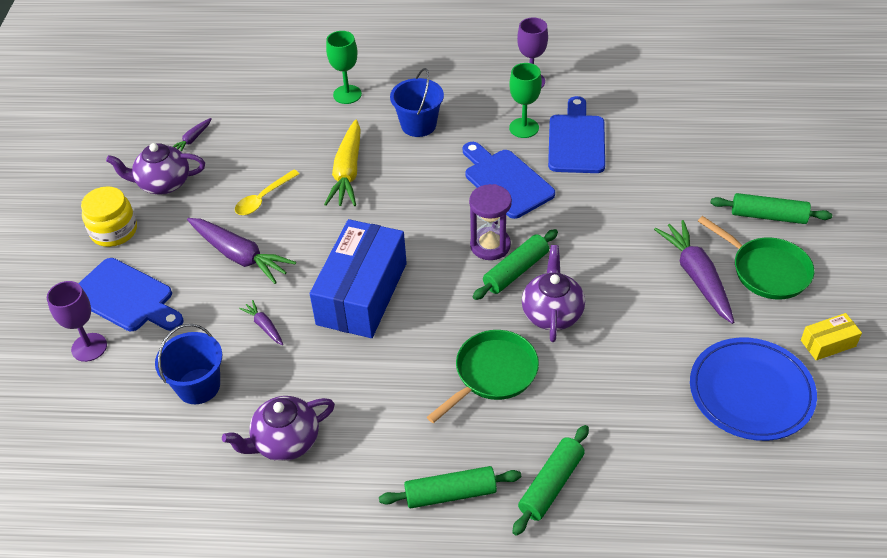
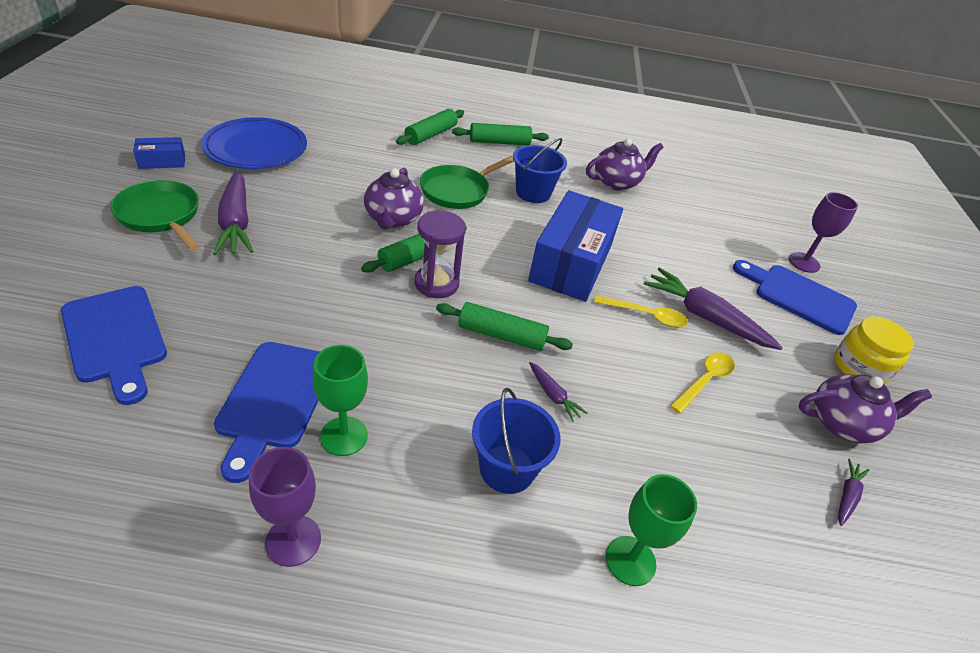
camera: 175 degrees right, 5 degrees down
blue bucket [155,324,222,404] -> blue bucket moved to [513,138,567,203]
purple carrot [239,300,283,345] -> purple carrot moved to [529,362,587,422]
yellow carrot [324,120,361,206] -> none
blue cutting board [463,142,555,219] -> blue cutting board moved to [61,286,167,405]
green rolling pin [710,193,832,224] -> green rolling pin moved to [436,302,573,351]
yellow box [801,313,862,360] -> blue box [133,137,185,169]
none -> yellow spoon [594,295,688,327]

